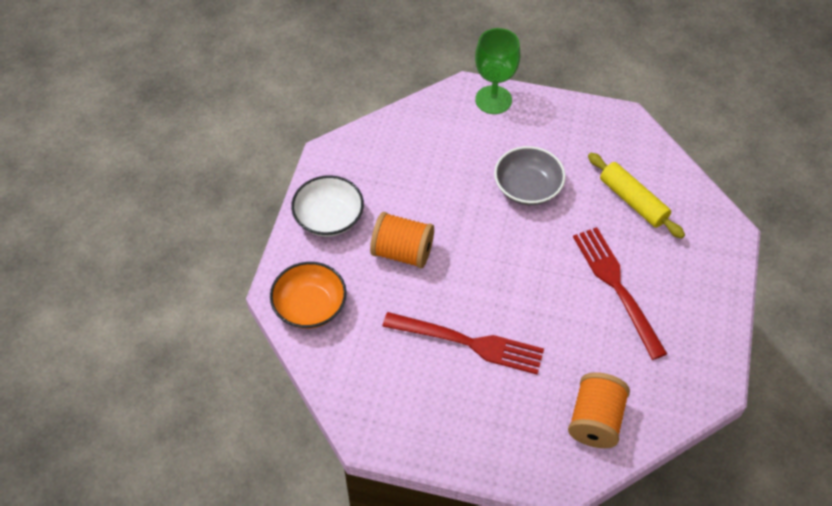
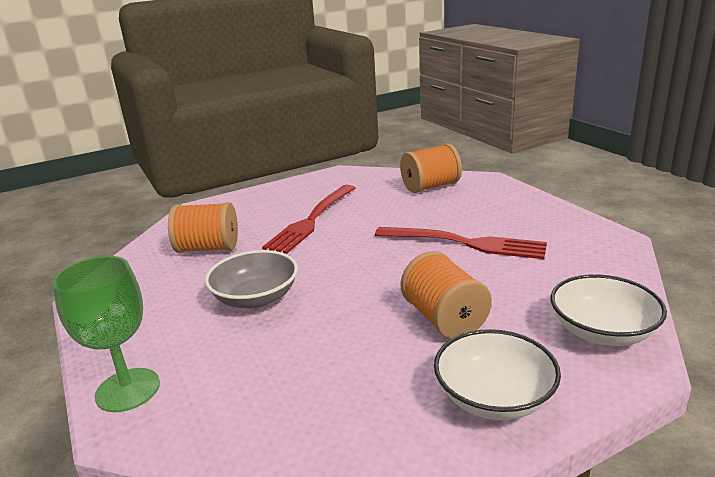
camera: 130 degrees left, 30 degrees down
orange bowl [270,262,347,329] -> white bowl [551,274,667,346]
red fork [382,312,544,375] -> red fork turned 135 degrees clockwise [375,227,547,259]
yellow rolling pin [588,153,685,239] -> orange spool [168,202,238,253]

